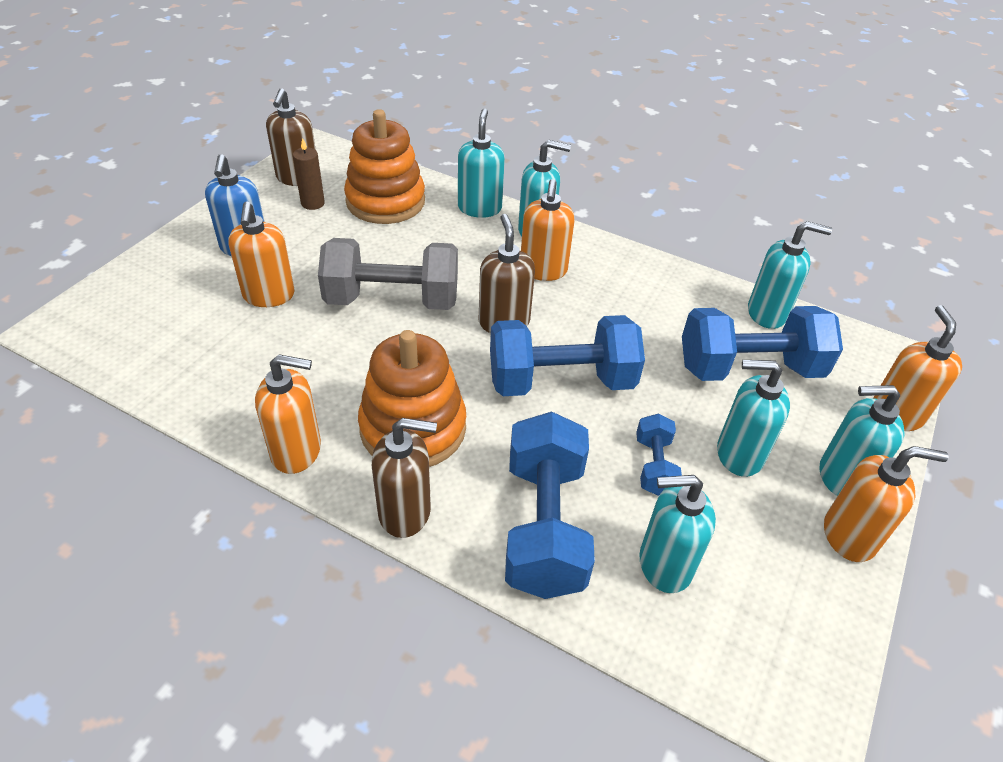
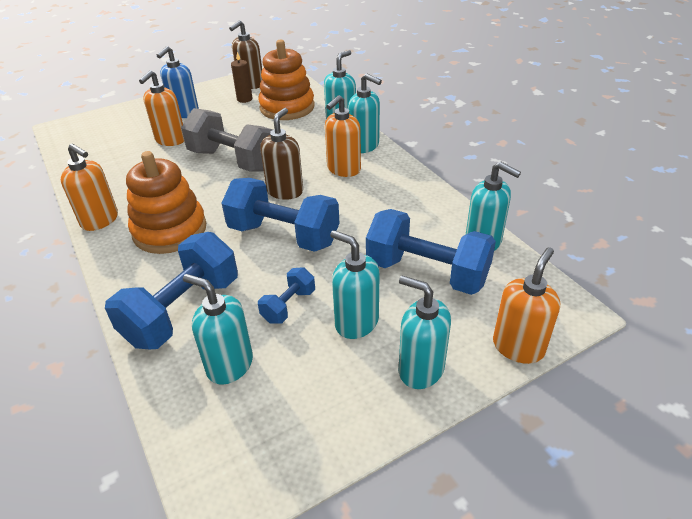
camera: 35 degrees right, 5 degrees down
brown soap dispenser [372,418,437,538] -> none
orange soap dispenser [824,446,949,562] -> none

